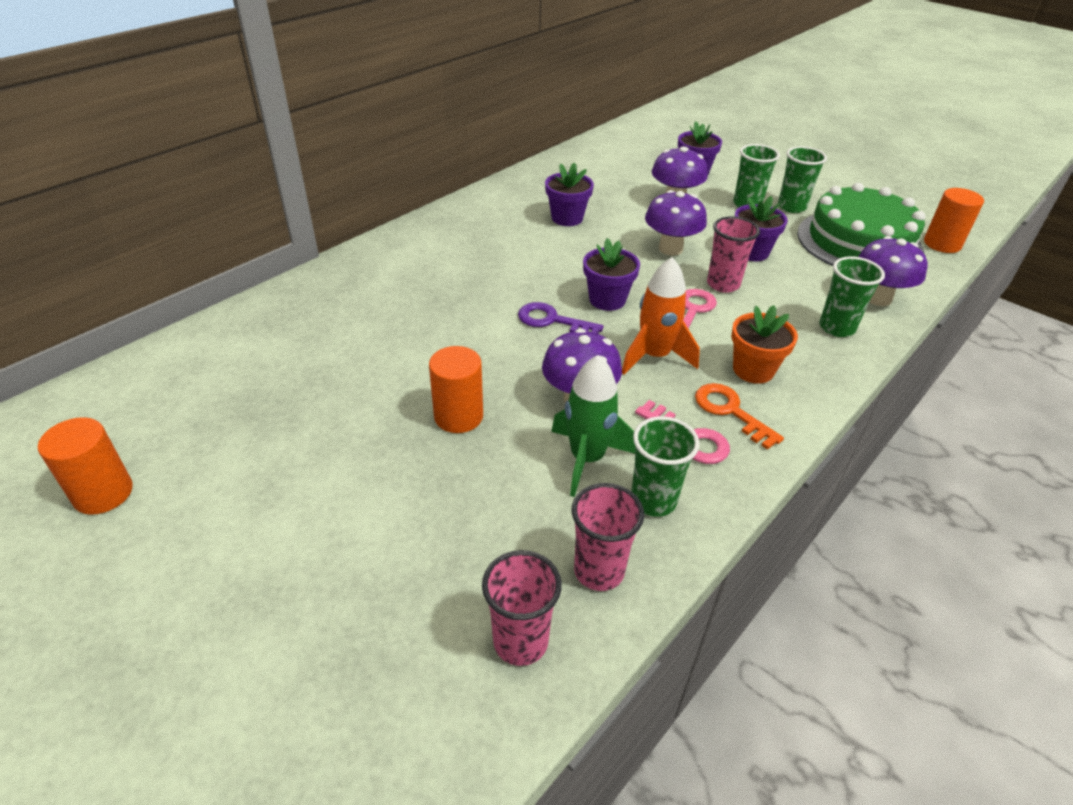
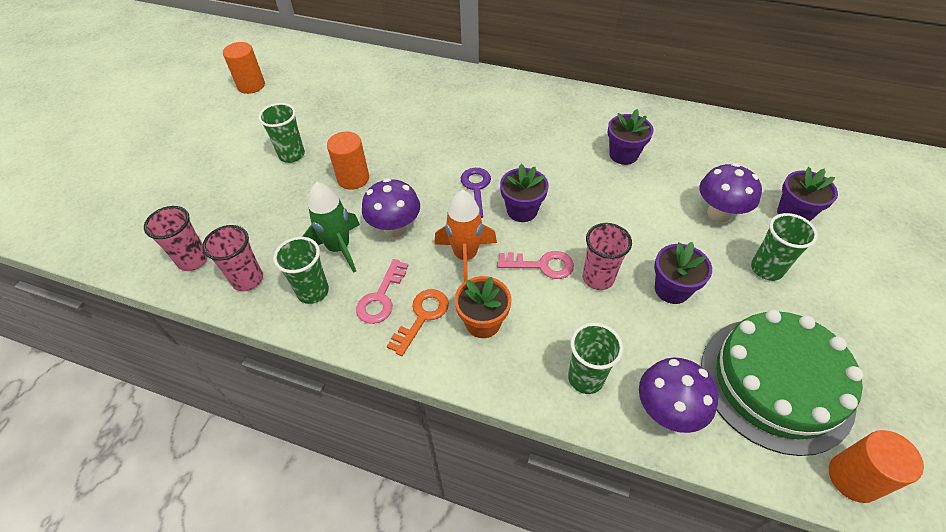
camera: 70 degrees right, 10 degrees up
purple mushroom [645,190,707,256] -> none
green cup [778,146,827,213] -> green cup moved to [258,103,305,163]

